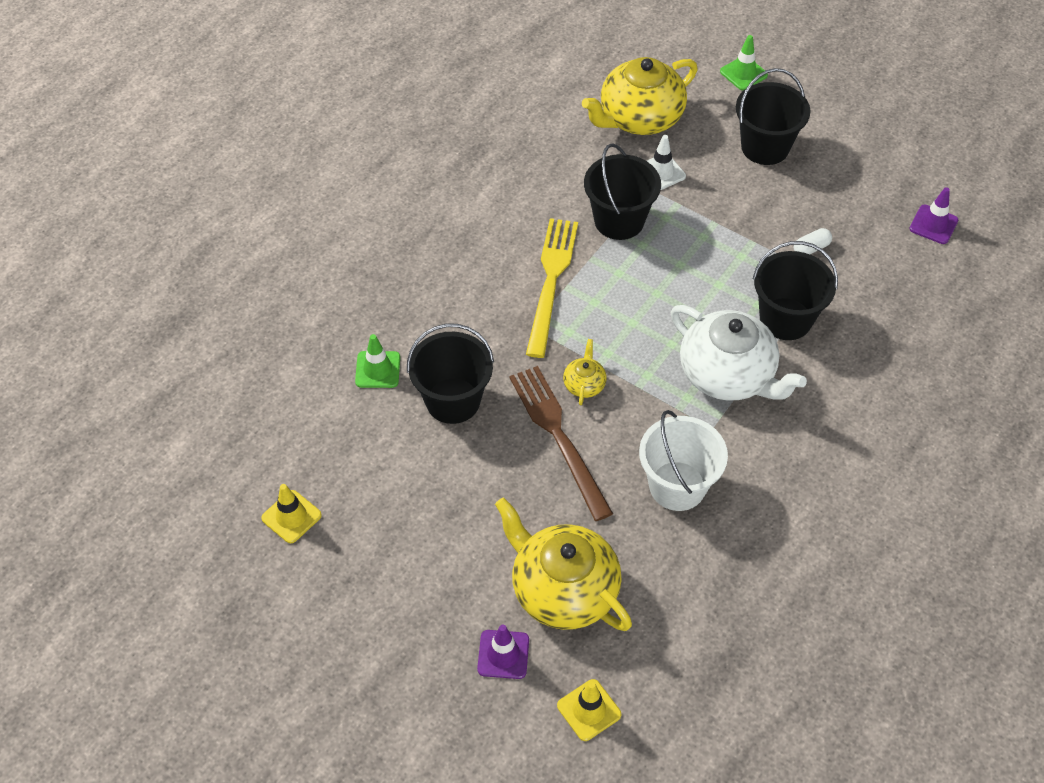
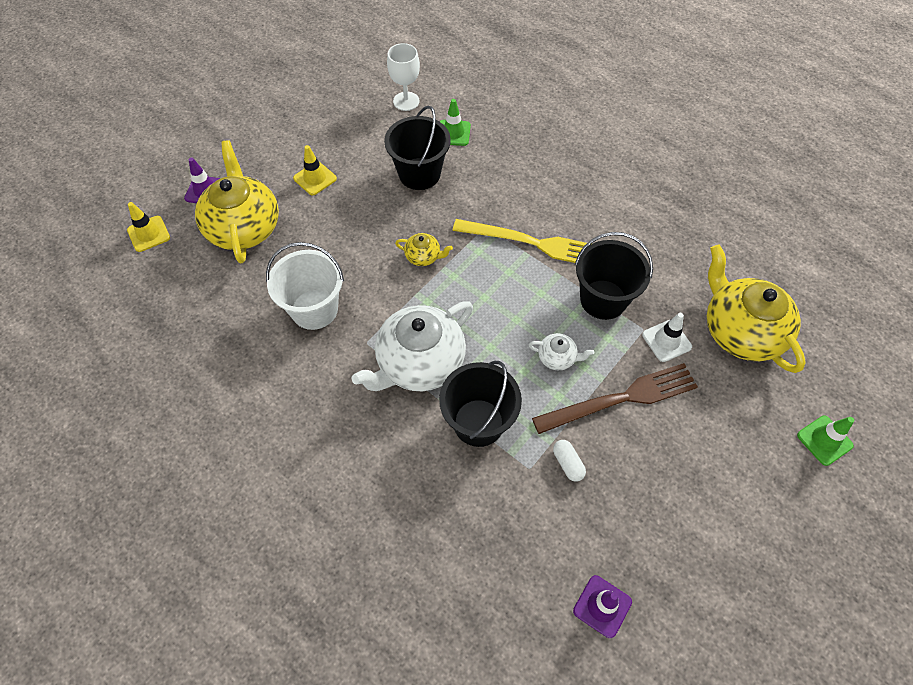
camera: 95 degrees right, 5 degrees up
yellow traffic cone [261,484,322,543] -> yellow traffic cone moved to [293,145,337,195]
yellow teapot [495,497,632,631] -> yellow teapot turned 60 degrees counterclockwise [195,140,279,263]
brown fork [509,366,613,521] -> brown fork moved to [532,363,698,434]
black bucket [736,68,810,165] -> none
none -> white goblet [387,43,420,111]
none -> white teapot [528,333,594,370]

